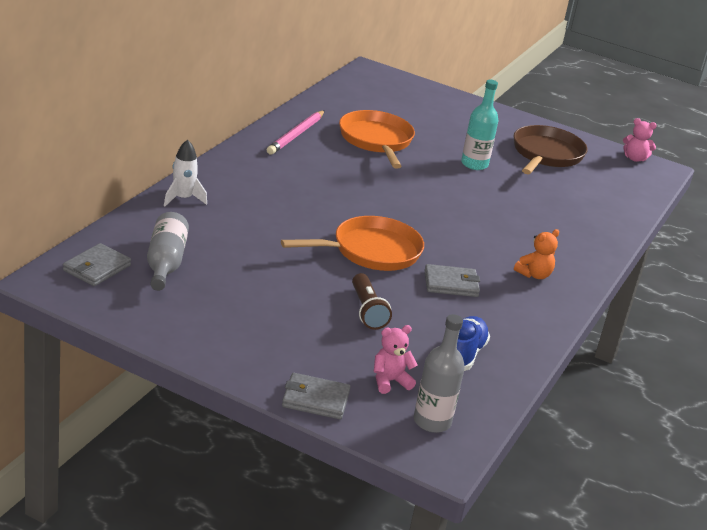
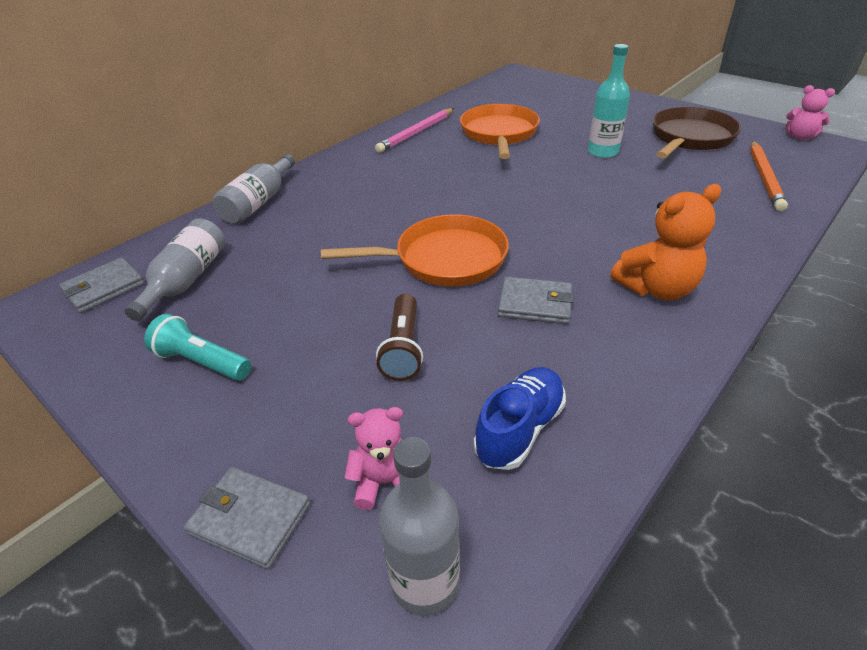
camera: 20 degrees right, 10 degrees up
white rocket [164,140,207,206] -> grey bottle [213,154,295,224]
orange teddy bear [514,229,559,279] -> orange teddy bear [610,184,721,300], size x1.59
none -> turquoise flashlight [144,314,251,381]
none -> orange pencil [750,141,788,211]

